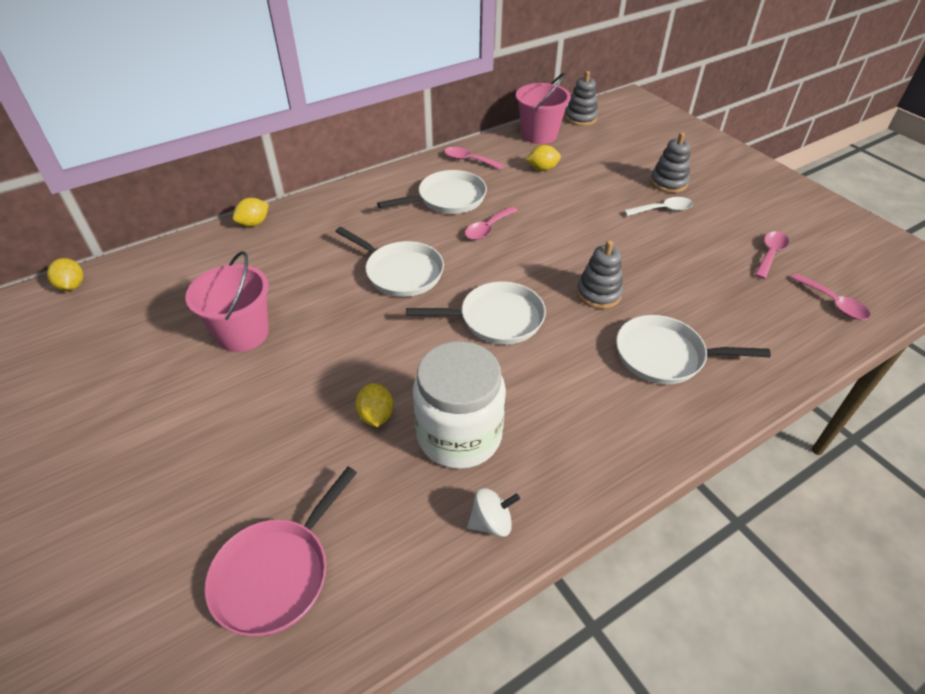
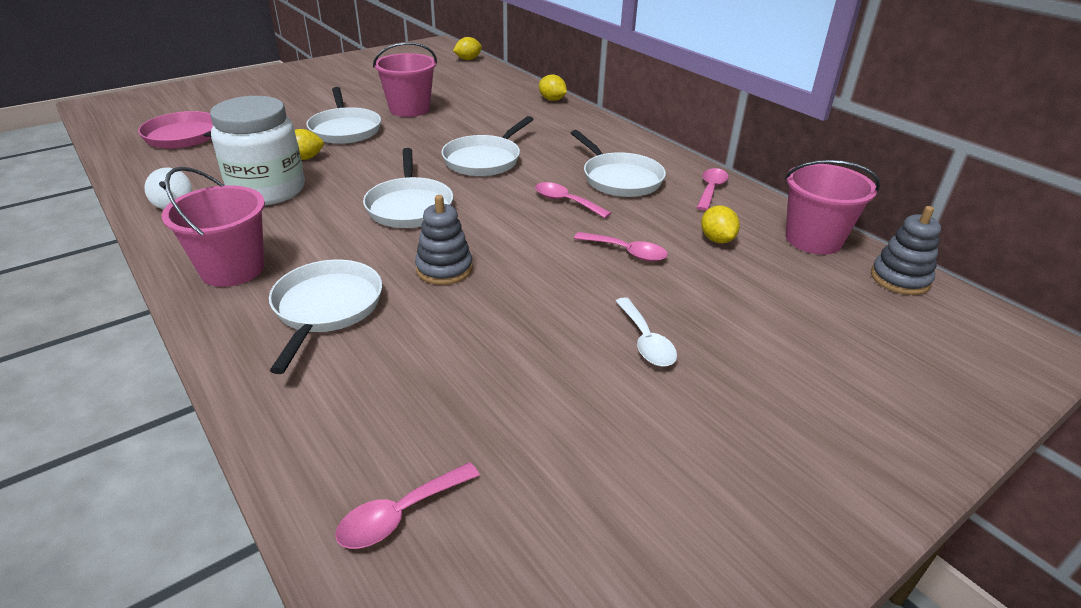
camera: 85 degrees right, 10 degrees down
grey stacking toy [650,132,690,193] -> none
pink spoon [755,231,789,279] -> pink spoon moved to [574,232,668,262]
none -> pink bucket [162,167,265,287]
none -> white pan [306,87,381,144]

